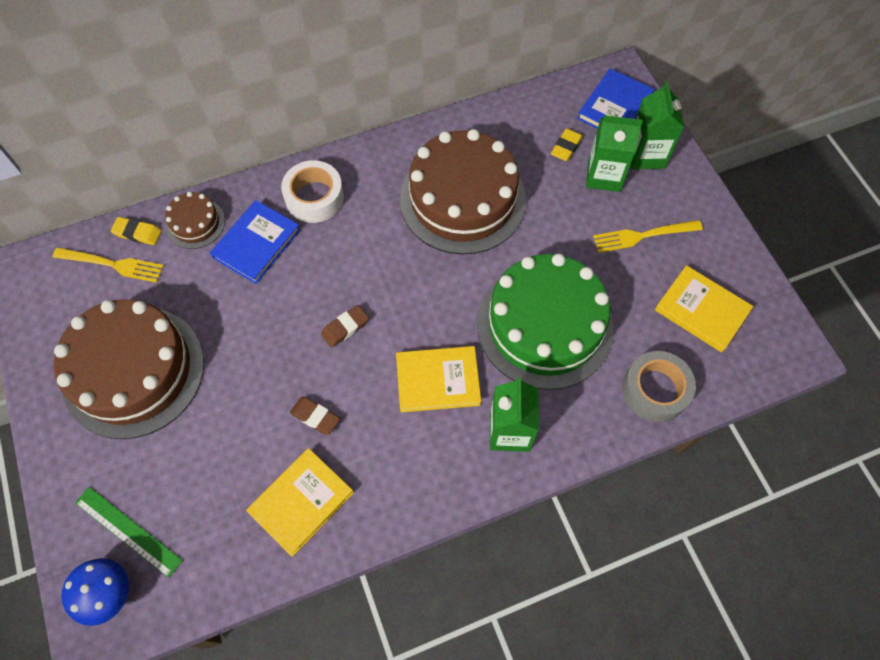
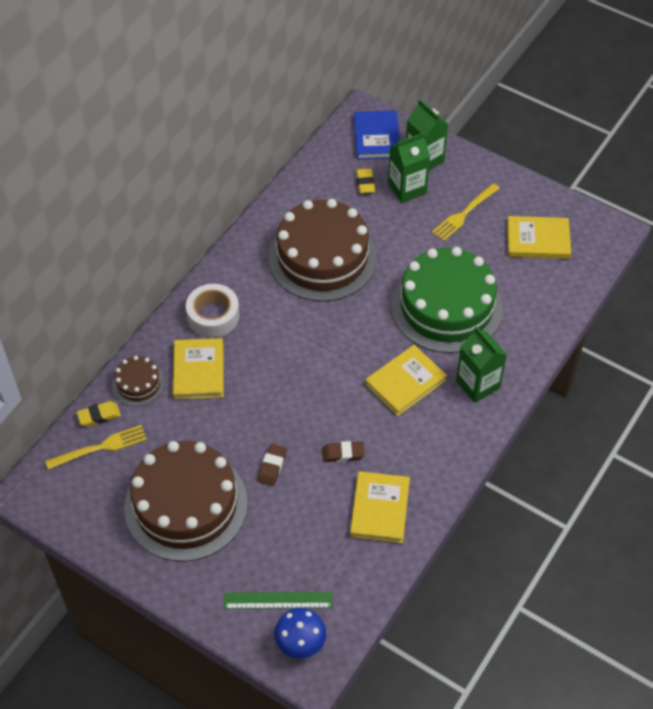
camera: 35 degrees left, 10 degrees down
blue book [210,200,301,284] -> yellow book [173,338,224,399]
brown eraser [321,305,369,348] -> brown eraser moved to [258,444,287,486]
grey tape [622,351,696,422] -> none

